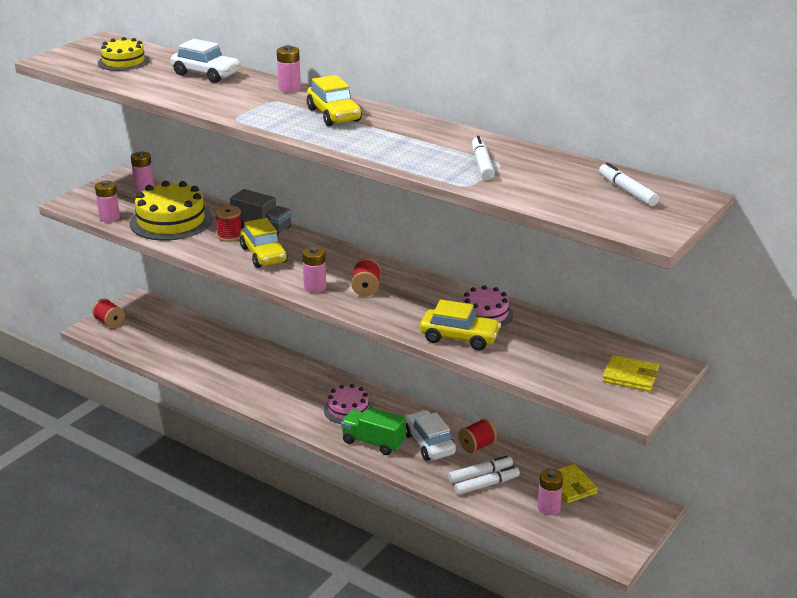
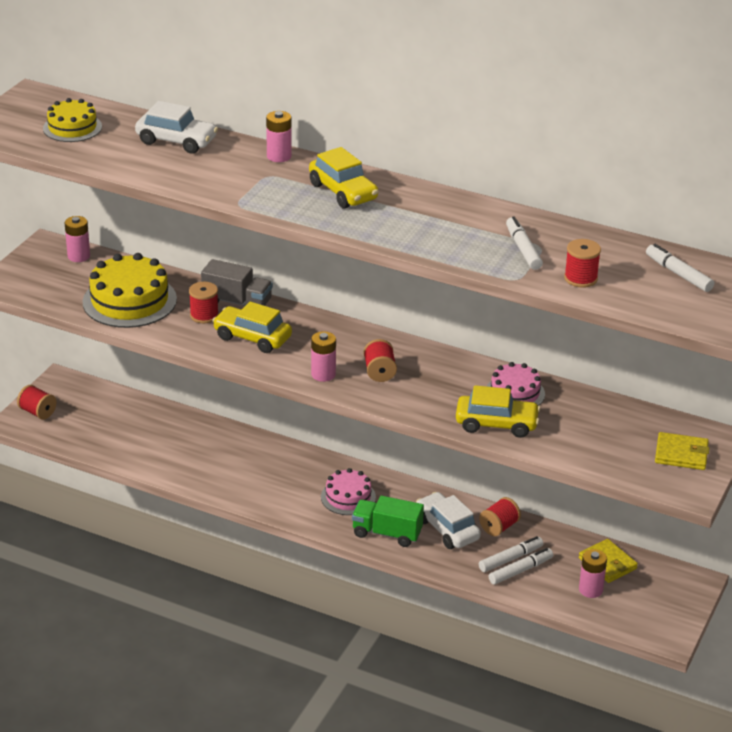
camera: 10 degrees left, 5 degrees up
pink battery [95,181,120,222] -> none
yellow car [240,218,288,268] -> yellow car turned 150 degrees clockwise [212,302,292,353]
none -> red spool [564,239,601,288]

